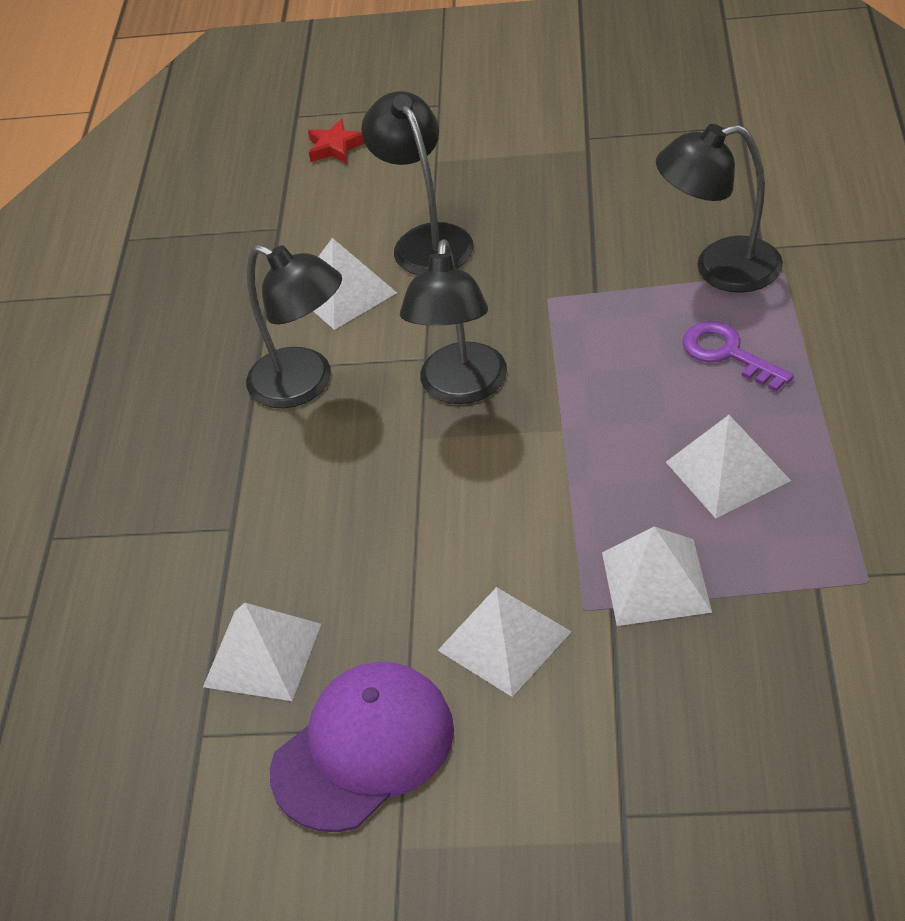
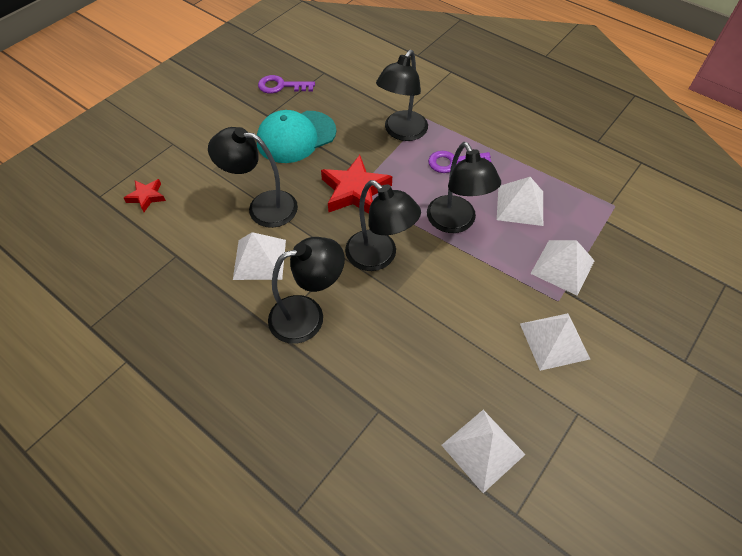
camera: 60 degrees left, 10 degrees up
purple cap [270,662,454,832] -> none
none -> turquoise cap [257,110,336,163]
none -> purple key [258,75,315,93]
none -> red star [321,155,392,214]
none -> black lamp [427,142,501,233]

